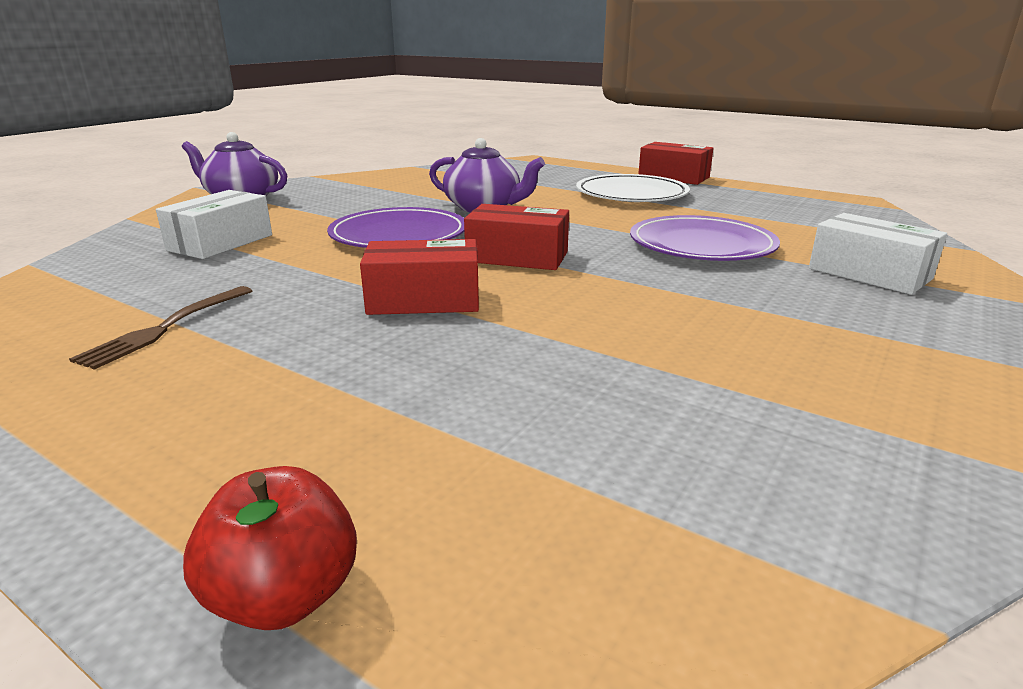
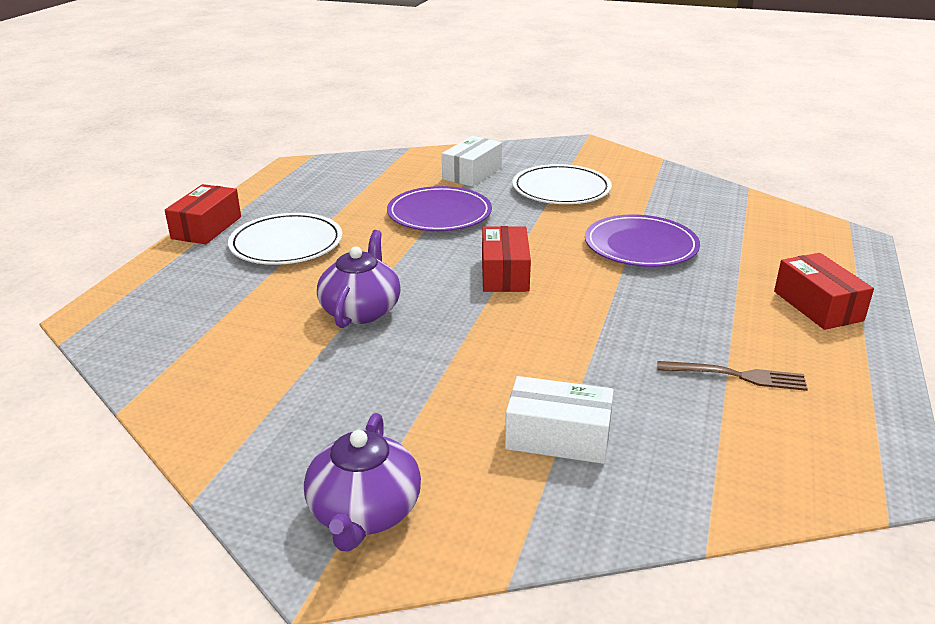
camera: 105 degrees left, 5 degrees up
red apple [183,466,357,630] -> none
purple plate [327,207,464,248] -> purple plate moved to [585,214,700,267]
red box [360,239,479,315] -> red box moved to [774,253,874,330]
none -> white plate [512,164,612,204]

